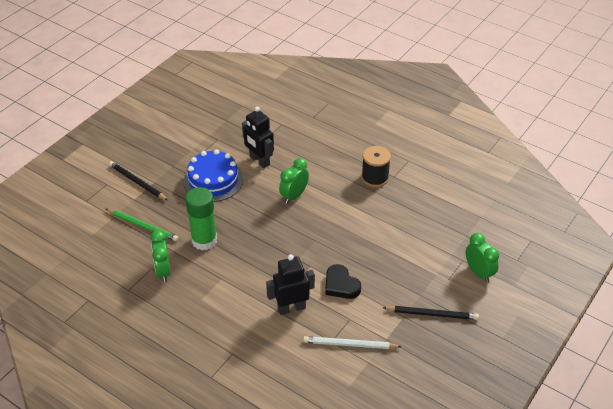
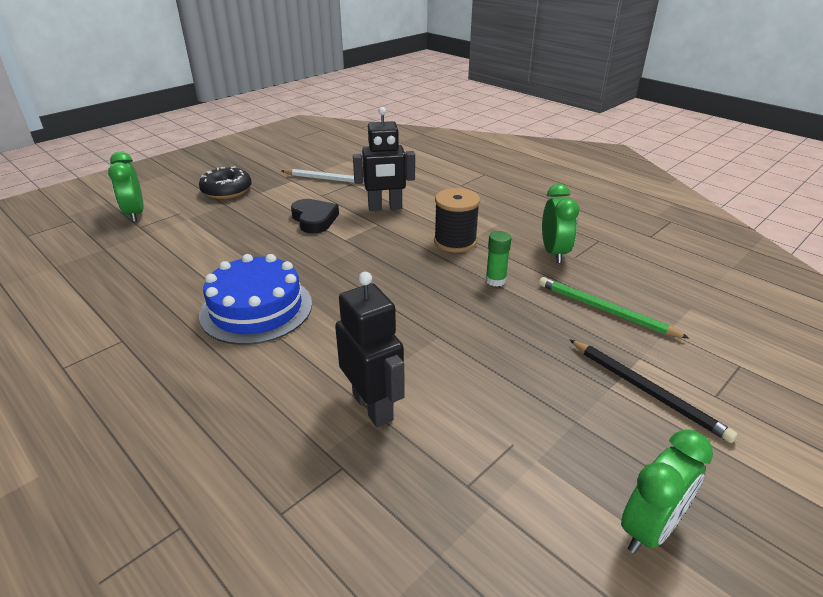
camera: 170 degrees left, 10 degrees down
blue cake [183,149,243,202] -> blue cake moved to [199,254,312,345]
green glue stick [185,187,217,250] -> green glue stick [486,231,511,287], size x0.50
green clock [279,158,309,204] -> green clock moved to [621,430,713,554]
black spool [361,146,391,187] -> black spool moved to [434,188,480,252]
black pencil [383,306,479,320] -> black donut [199,166,252,199]

